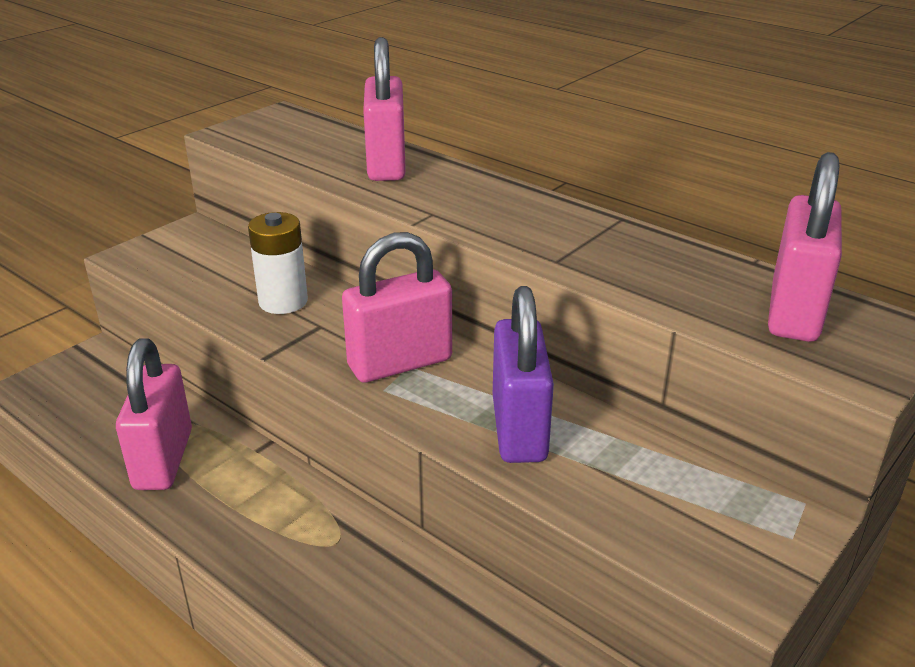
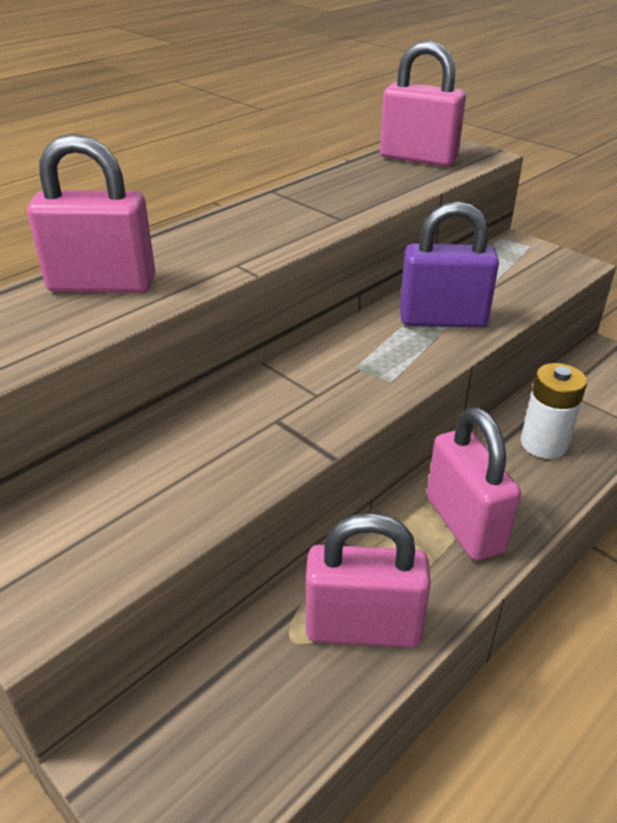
camera: 85 degrees left, 5 degrees up
white battery [248,212,308,314] -> white battery moved to [521,363,587,459]
pink padlock [342,232,452,382] -> pink padlock moved to [427,407,521,561]

